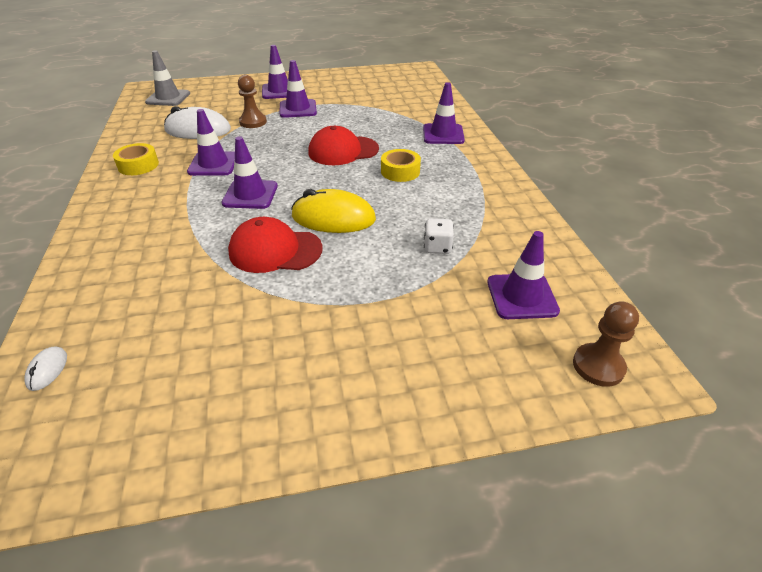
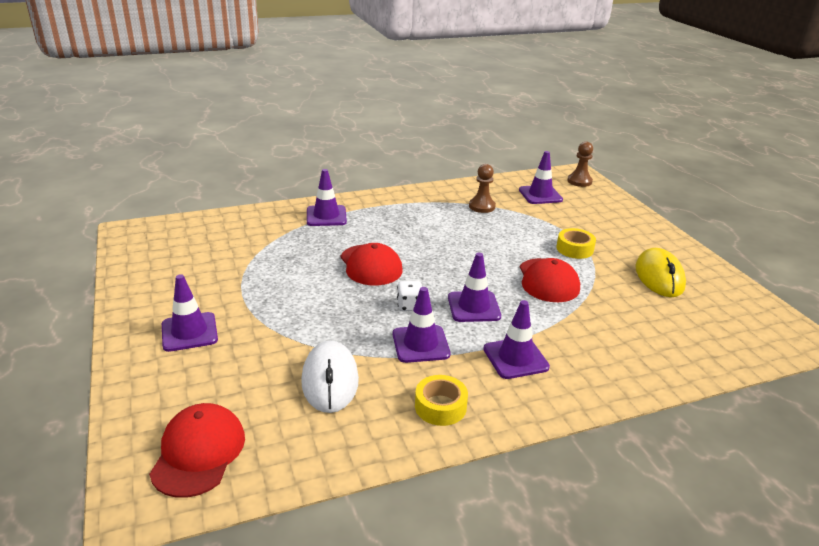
camera: 100 degrees left, 10 degrees down
white mouse [24,346,67,391] -> none
grey traffic cone [145,50,190,106] -> red cap [149,403,245,498]
brown pawn [238,75,267,128] -> brown pawn moved to [469,164,496,213]
purple traffic cone [280,60,317,118] -> purple traffic cone moved to [483,300,550,379]
yellow mouse [291,189,376,233] -> yellow mouse moved to [635,248,686,297]
yellow tape [381,149,421,182] -> yellow tape moved to [556,228,596,259]
white dice [424,218,454,254] -> white dice moved to [397,281,422,311]

